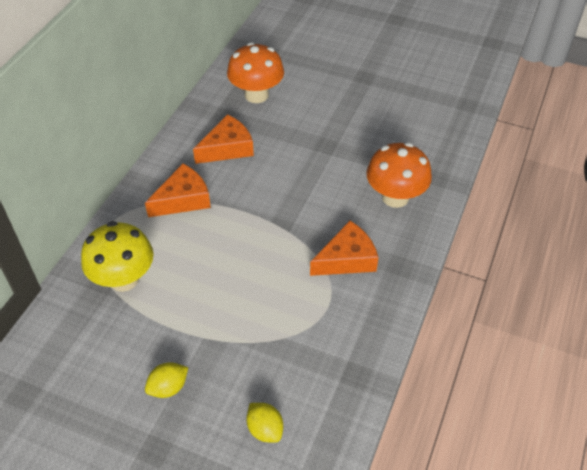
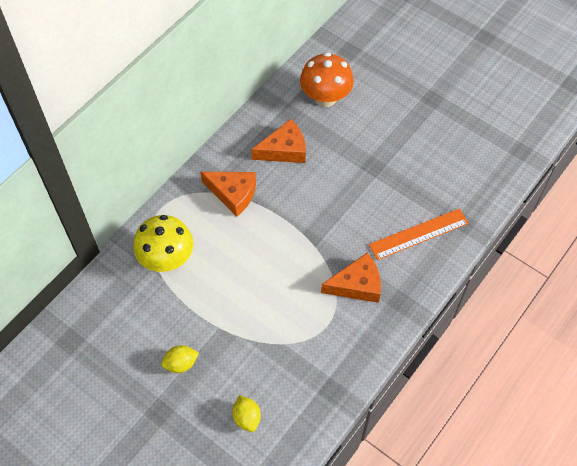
camera: 15 degrees right, 10 degrees up
orange cheese [145,164,211,217] -> orange cheese turned 45 degrees clockwise [200,172,256,217]
orange mushroom [366,142,432,208] -> orange ruler [369,209,469,260]

